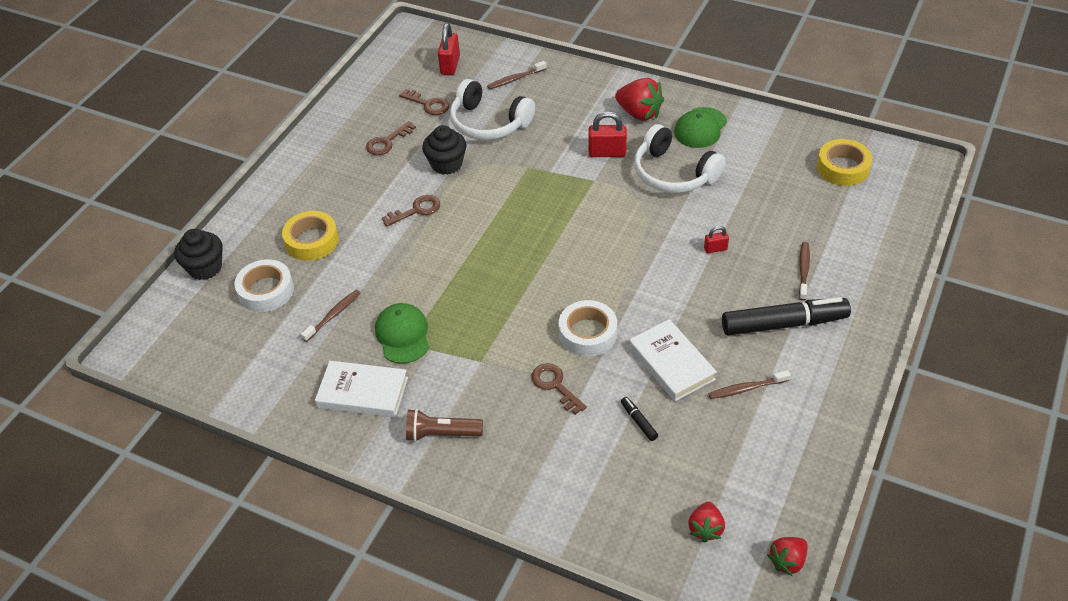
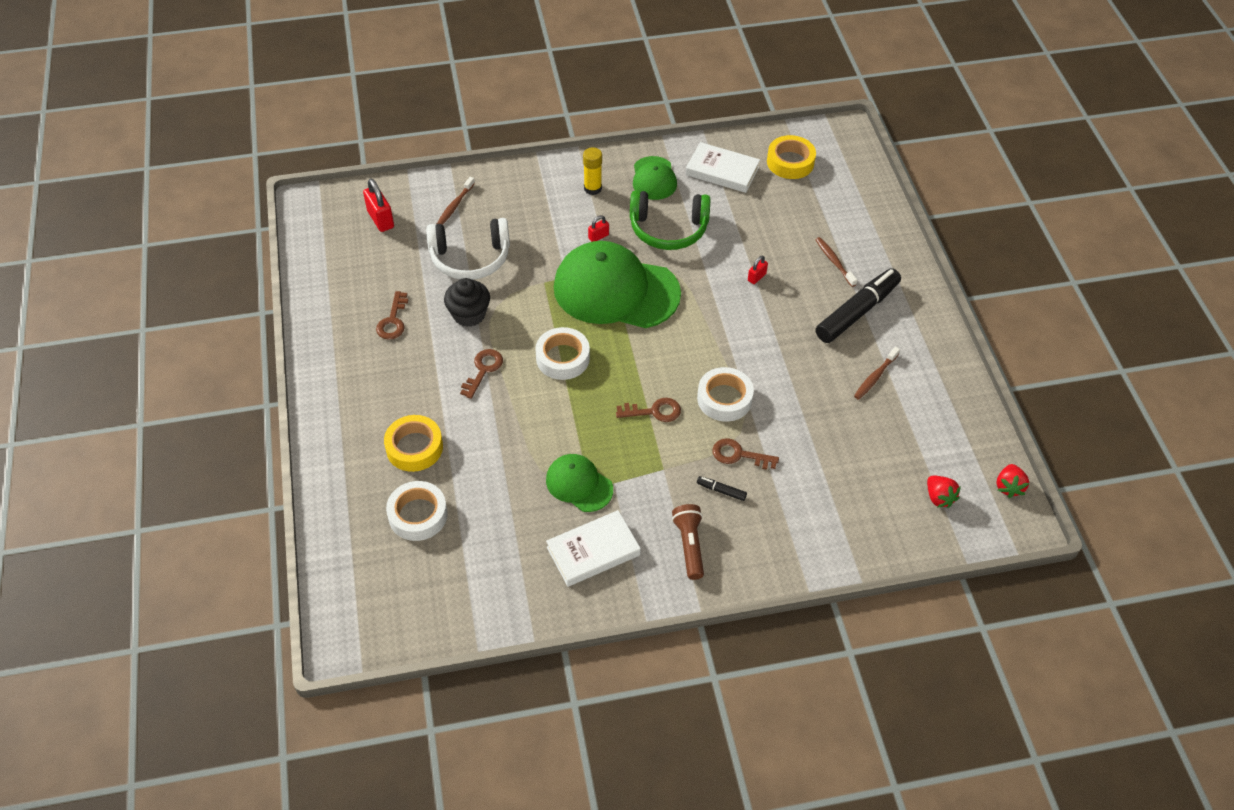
camera: 40 degrees left, 5 degrees up
black cupcake [174,229,223,280] -> none
brown toothbrush [301,290,360,342] -> none
brown key [399,89,449,115] -> brown key moved to [616,398,681,422]
brown flashlight [406,409,483,442] -> brown flashlight turned 120 degrees clockwise [672,504,704,580]
red padlock [588,111,627,157] -> red padlock [588,215,609,242], size x0.56
red strawberry [615,78,664,121] -> yellow glue stick [583,147,602,195]
black marker [621,397,658,441] -> black marker moved to [697,476,747,501]
white book [629,319,717,401] -> white book moved to [686,142,760,193]
white headphones [634,124,726,193] -> green headphones [630,191,710,250]
none -> white tape [535,327,590,380]
none -> green cap [554,241,681,328]

